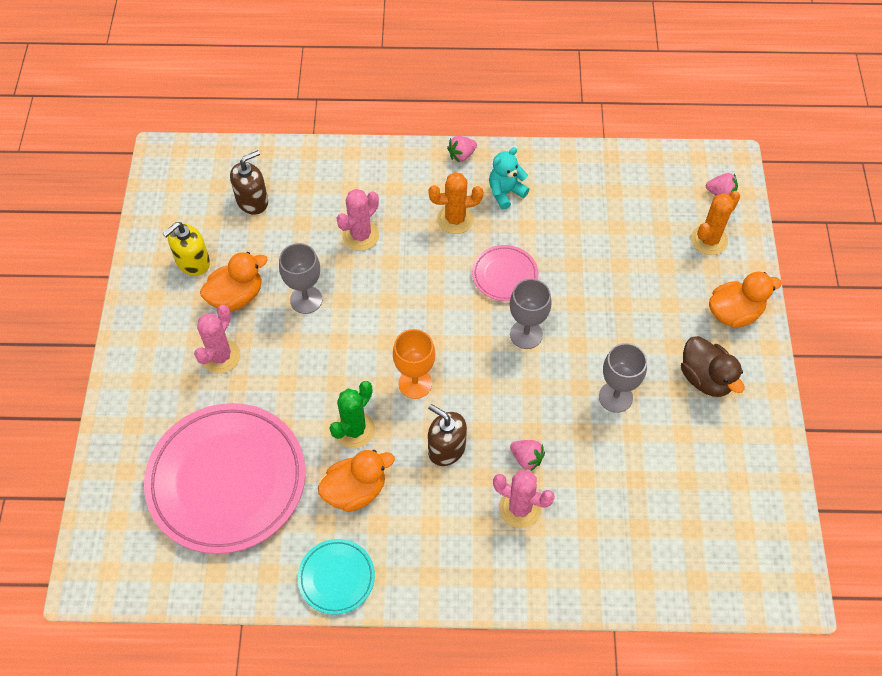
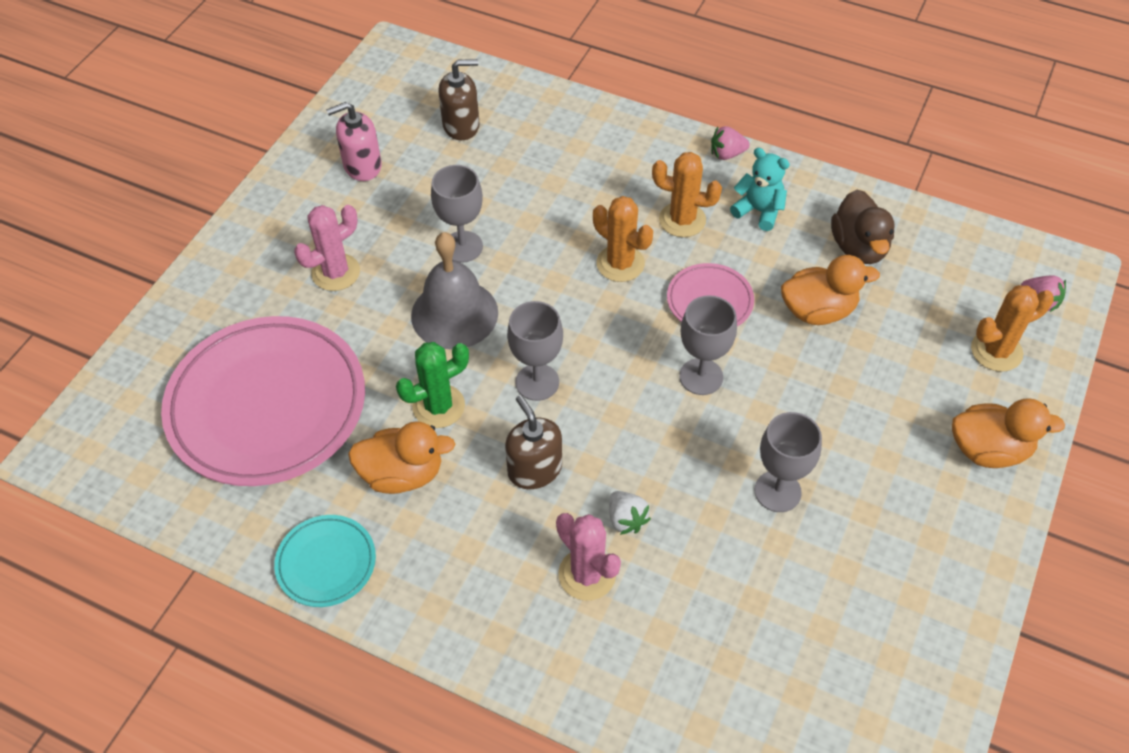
camera: 25 degrees right, 5 degrees down
yellow soap dispenser [163,222,210,276] -> pink soap dispenser [326,102,382,181]
orange duck [200,252,268,312] -> orange duck moved to [781,255,880,325]
pink cactus [337,189,379,251] -> none
orange goblet [393,329,435,399] -> grey goblet [507,301,563,401]
turquoise teddy bear [489,147,530,210] -> turquoise teddy bear turned 45 degrees clockwise [730,148,790,231]
pink strawberry [510,440,545,471] -> white strawberry [609,491,651,535]
brown duck [681,336,744,397] -> brown duck moved to [831,190,895,264]
none -> grey bell [411,232,498,350]
none -> orange cactus [593,196,653,282]

